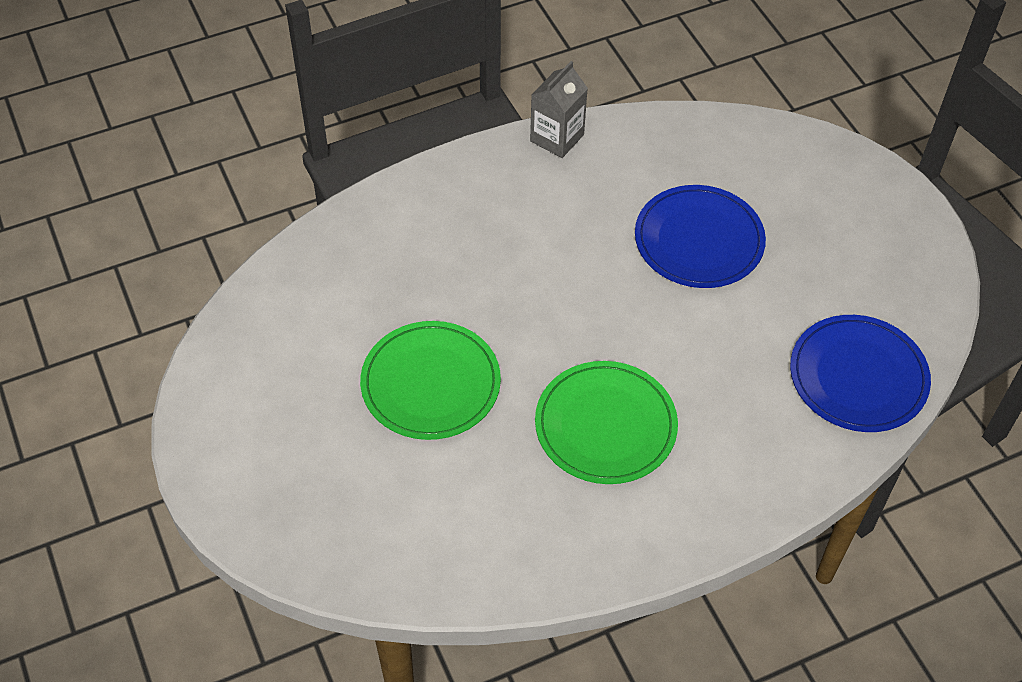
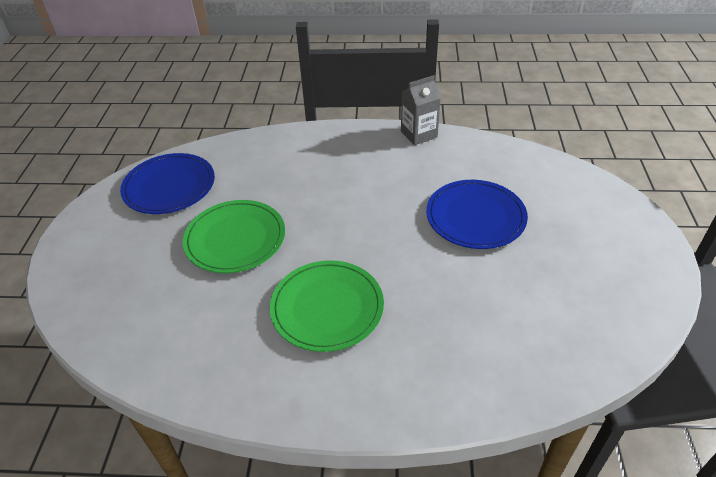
camera: 30 degrees right, 10 degrees down
blue plate [790,315,931,432] -> blue plate moved to [120,153,215,214]

